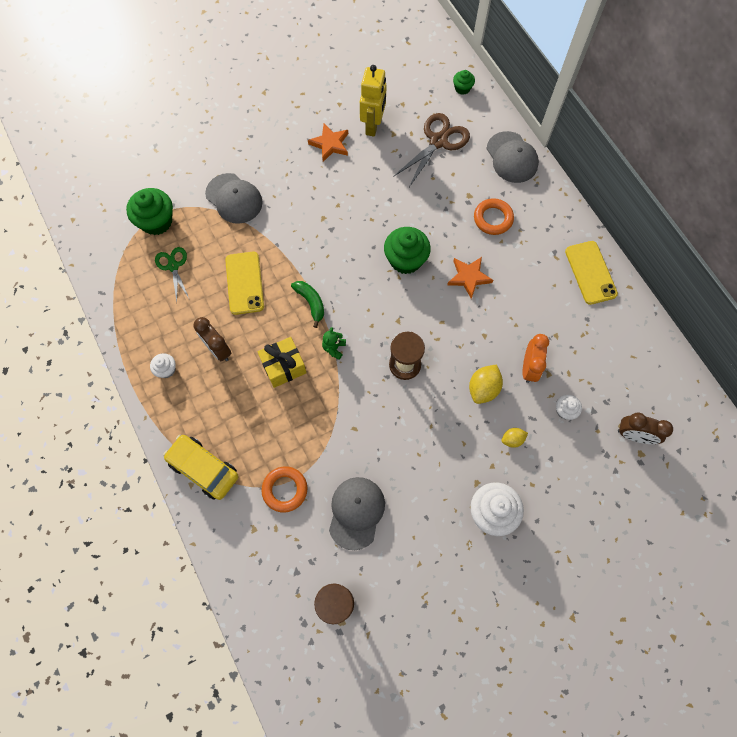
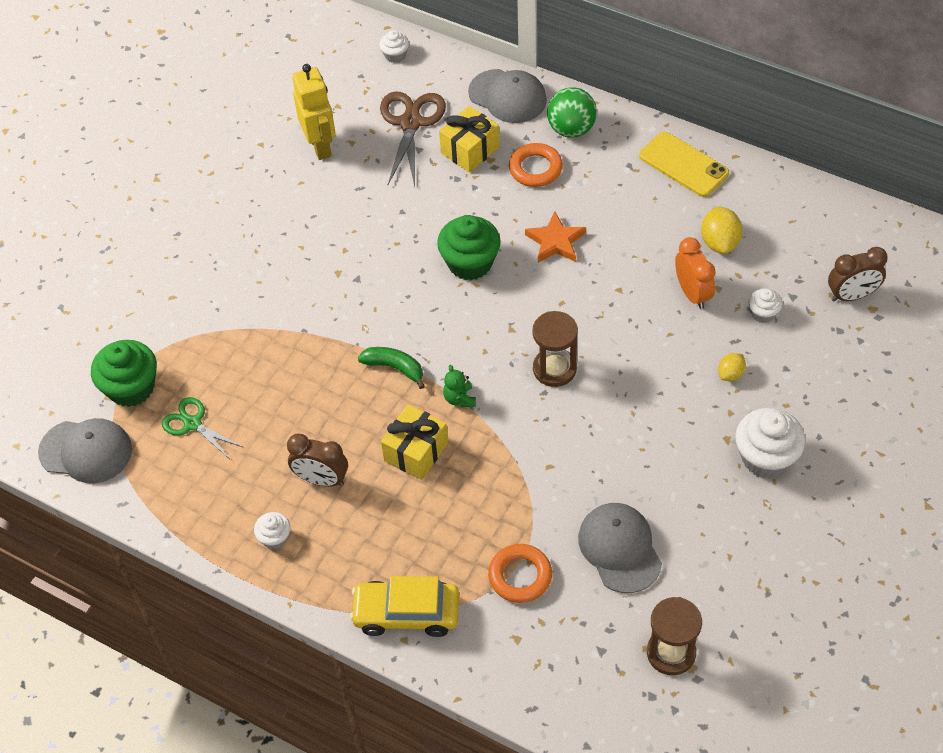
camera: 30 degrees left, 15 degrees down
grey cap [205,173,263,224] -> grey cap moved to [38,418,132,483]
yellow phone [225,252,264,315] -> none
orange star [308,123,348,162] -> none
green cupcake [453,70,475,95] -> white cupcake [379,30,409,63]
yellow lemon [469,365,503,404] -> yellow lemon moved to [701,206,743,254]
none -> yellow gift [439,106,499,173]
none -> green ball [547,87,597,138]

